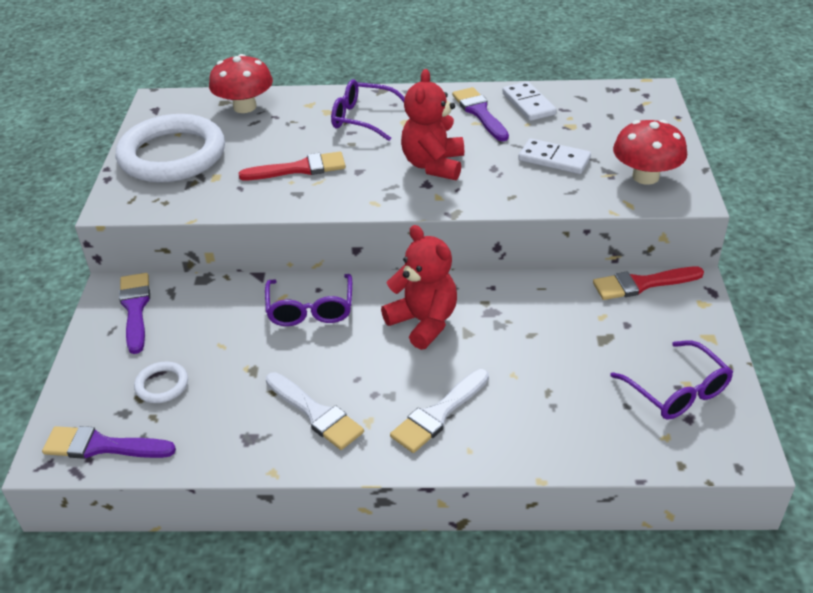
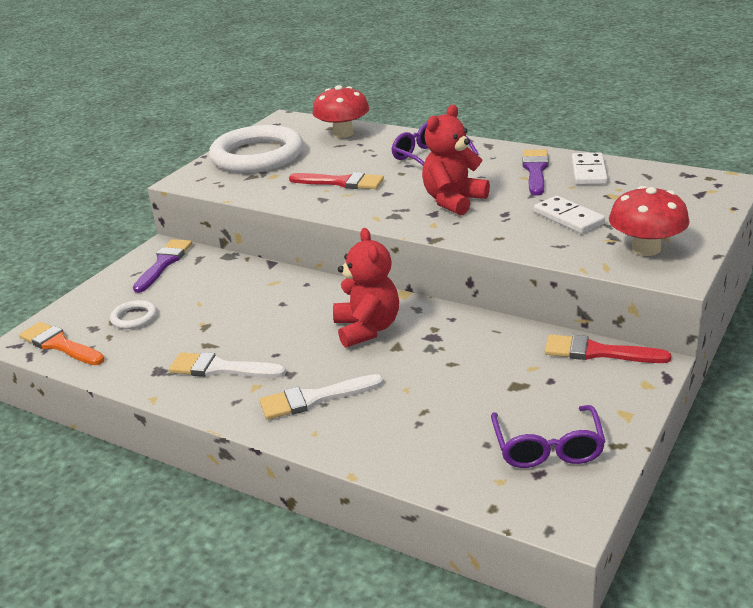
camera: 30 degrees right, 10 degrees down
purple brush [42,426,176,459] -> orange brush [19,322,105,365]
purple glasses [265,274,352,326] -> none
white brush [266,372,364,450] -> white brush turned 120 degrees clockwise [169,352,286,378]

